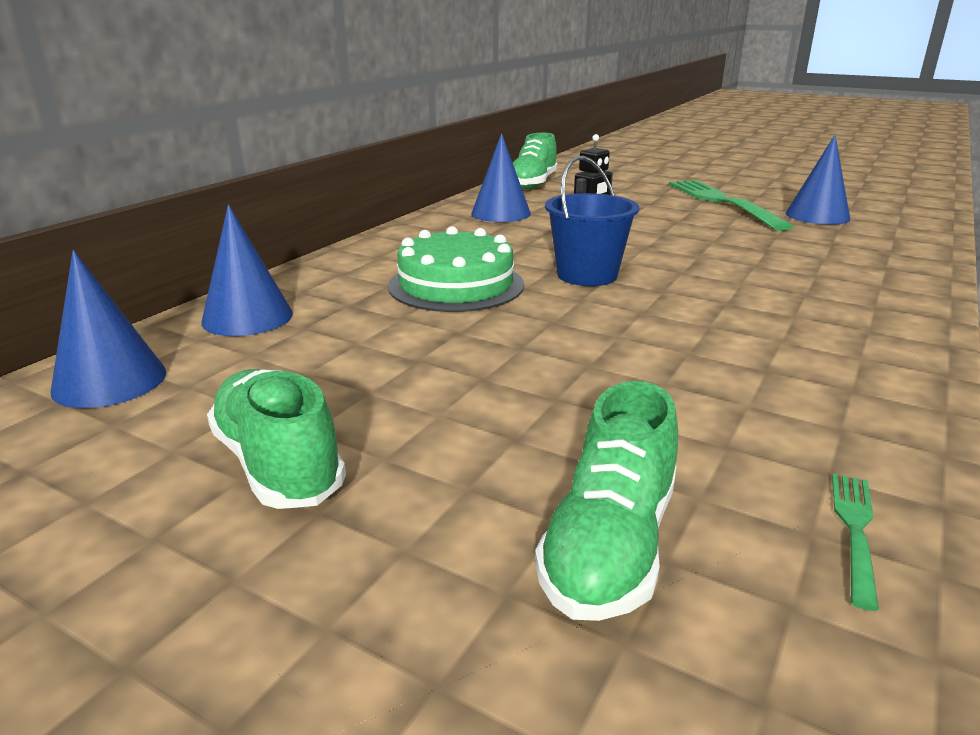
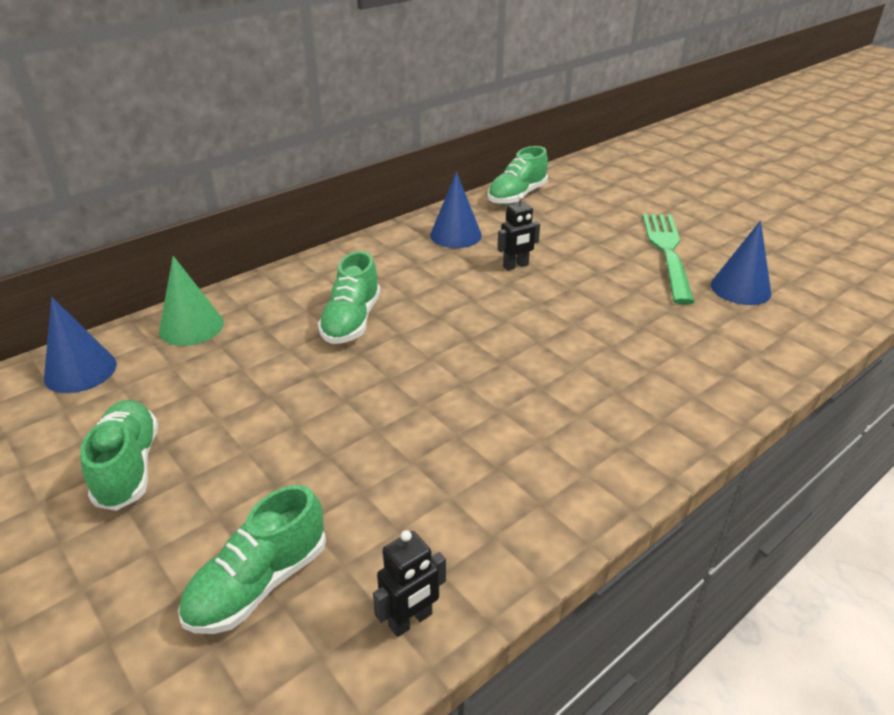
camera: 20 degrees right, 10 degrees up
blue cone [201,204,293,336] -> green cone [159,256,224,346]
green cake [388,226,524,312] -> green shoe [318,251,380,344]
blue bucket [545,156,639,286] -> none
green fork [832,474,879,611] -> black robot [373,530,446,637]

